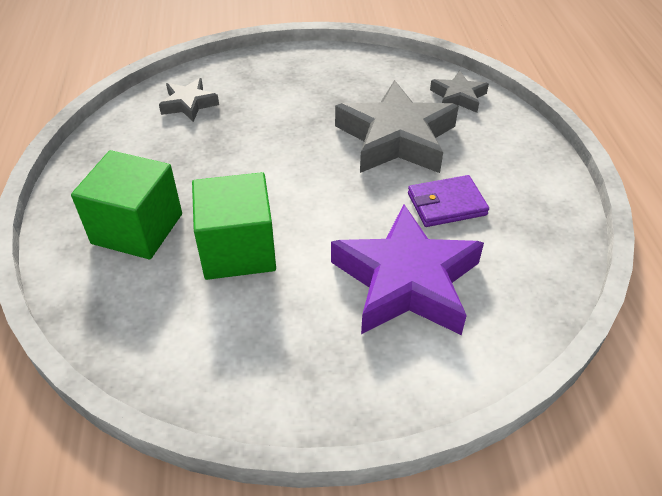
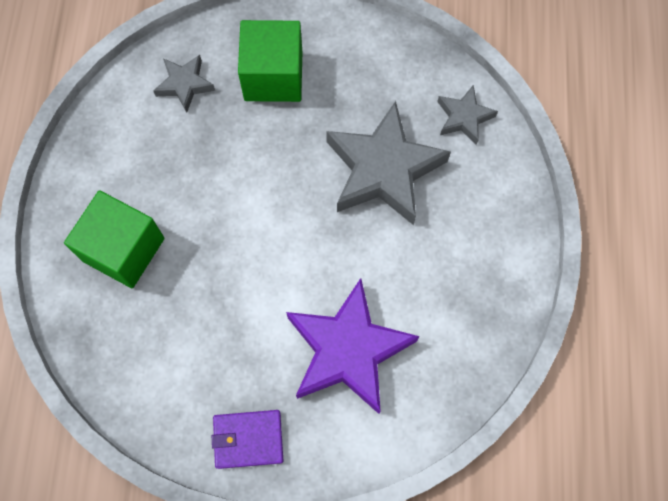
camera: 10 degrees right, 25 degrees up
green cube [192,172,276,280] -> green cube moved to [238,20,302,102]
purple wallet [408,175,489,227] -> purple wallet moved to [212,410,283,469]

